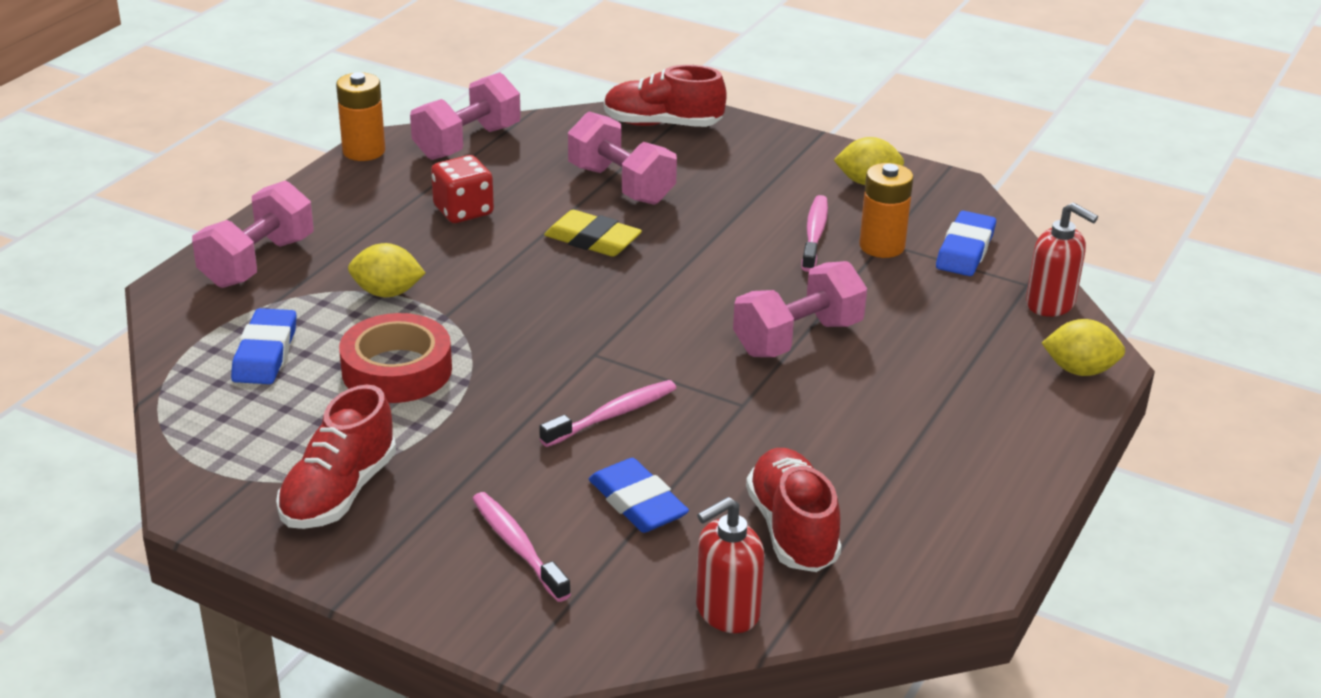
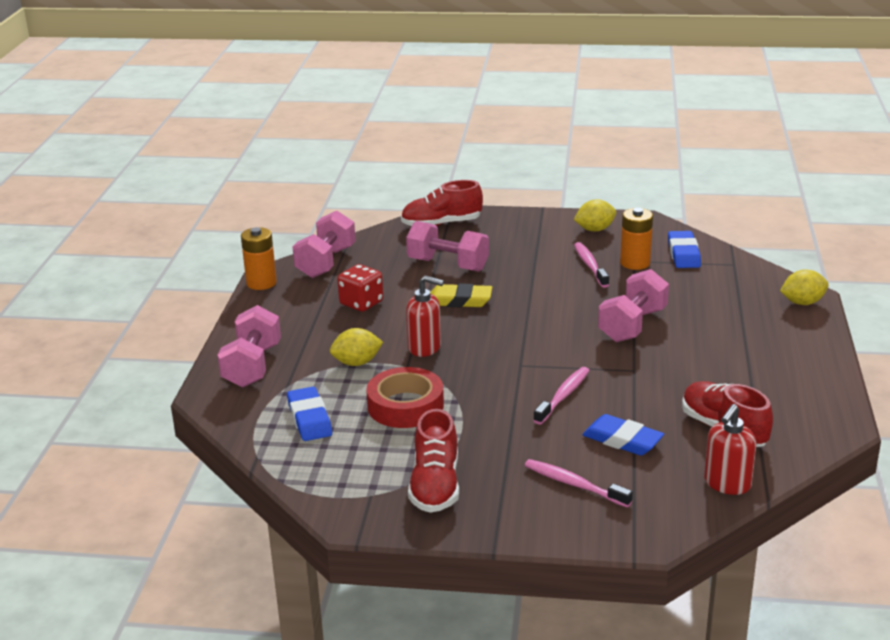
camera: 20 degrees left, 5 degrees down
red soap dispenser [1026,202,1098,317] -> red soap dispenser moved to [406,275,444,357]

